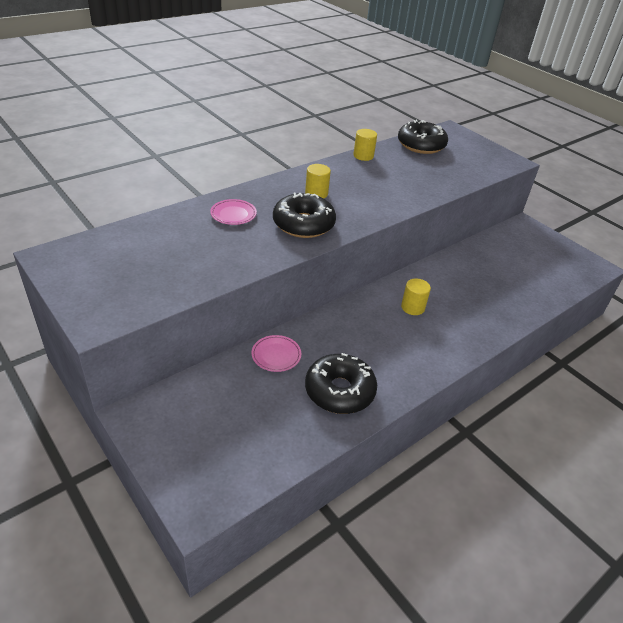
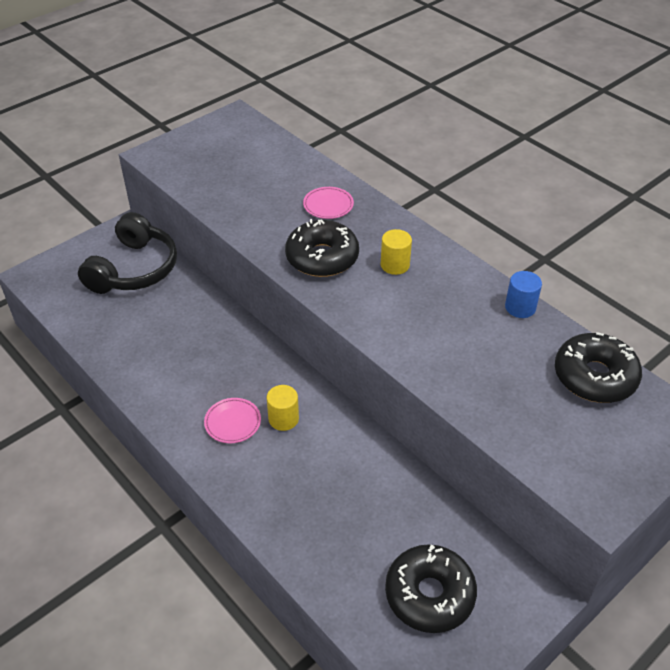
camera: 90 degrees right, 5 degrees up
pink plate [252,335,301,372] -> pink plate moved to [204,398,261,443]
black donut [305,353,377,414] -> black donut moved to [385,544,477,633]
yellow cylinder [353,129,377,161] -> blue cylinder [505,271,542,318]
none -> black headphones [78,212,177,294]

